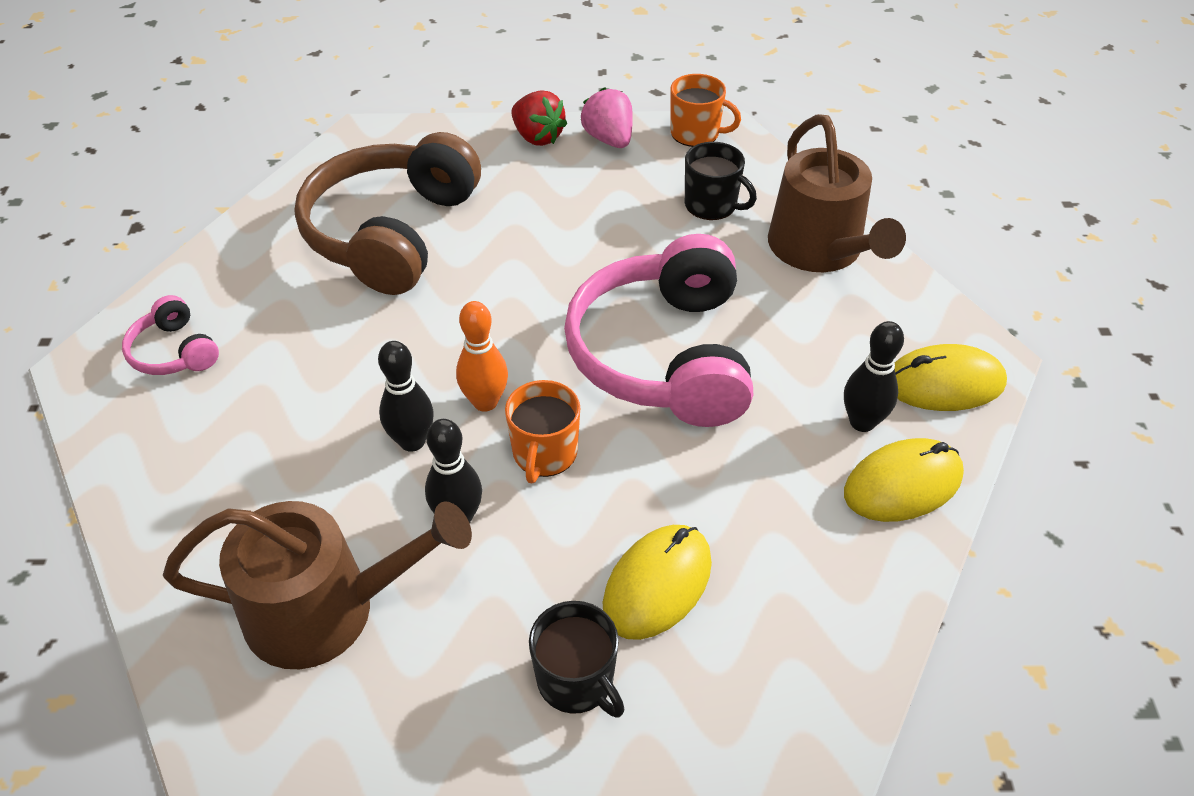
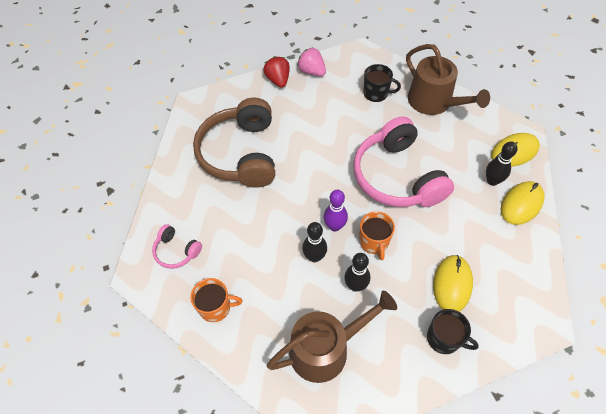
camera: 20 degrees left, 10 degrees up
orange bowling pin [456,301,508,412] -> purple bowling pin [324,190,348,232]
red strawberry [511,90,567,146] -> red strawberry turned 135 degrees counterclockwise [263,56,290,88]
orange mug [671,74,741,147] -> orange mug moved to [191,278,243,322]

